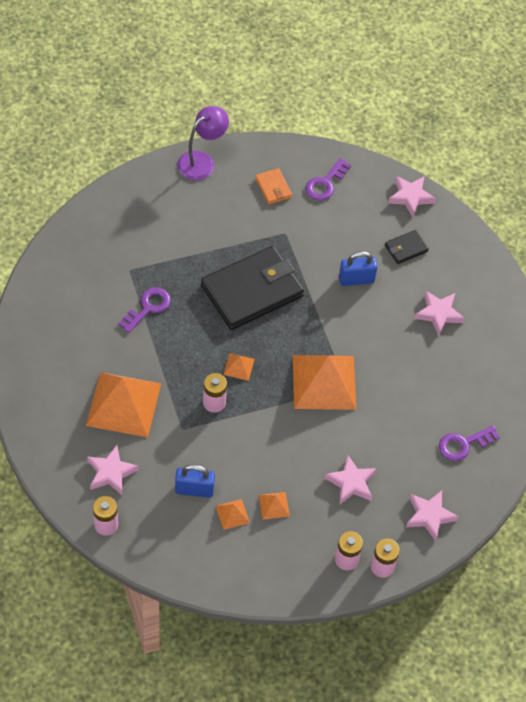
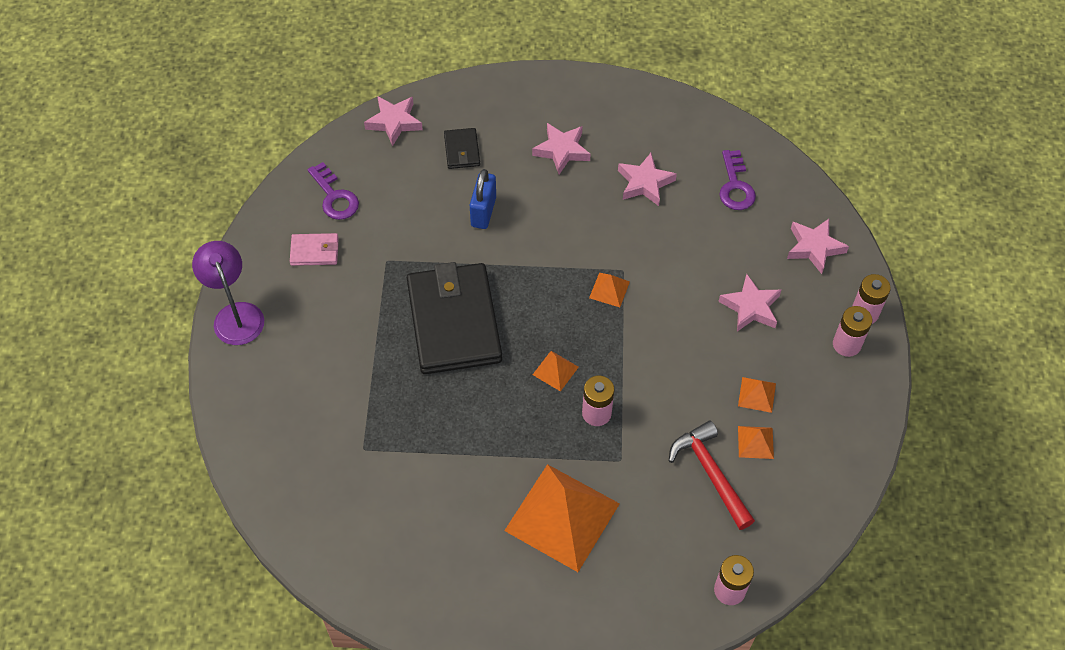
camera: 65 degrees left, 0 degrees up
pink star [87,445,139,495] -> pink star moved to [618,153,677,206]
purple key [118,287,171,333] -> none
blue padlock [175,464,215,498] -> red hammer [669,421,755,530]
orange wallet [255,168,292,204] -> pink wallet [290,233,339,266]
orange pyramid [293,355,356,410] -> orange pyramid [589,273,630,307], size x0.42

